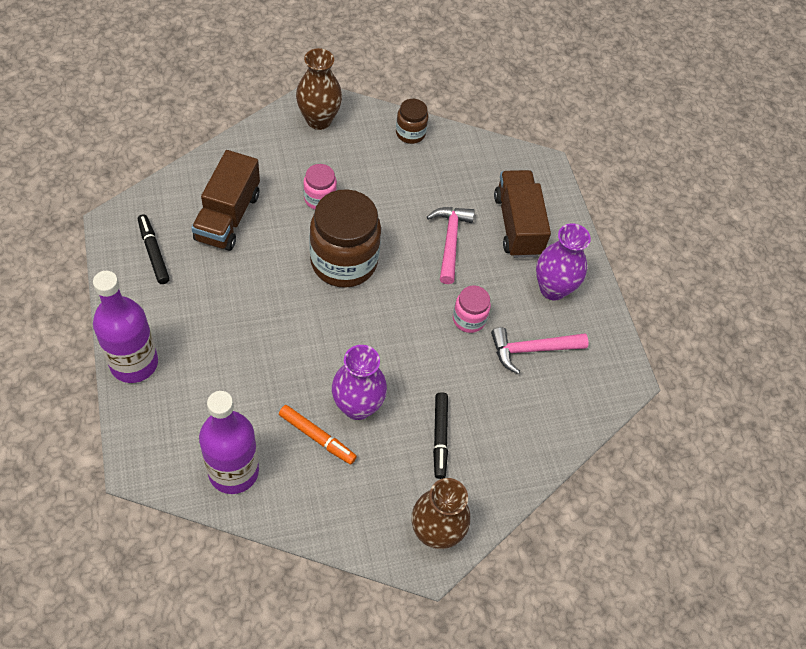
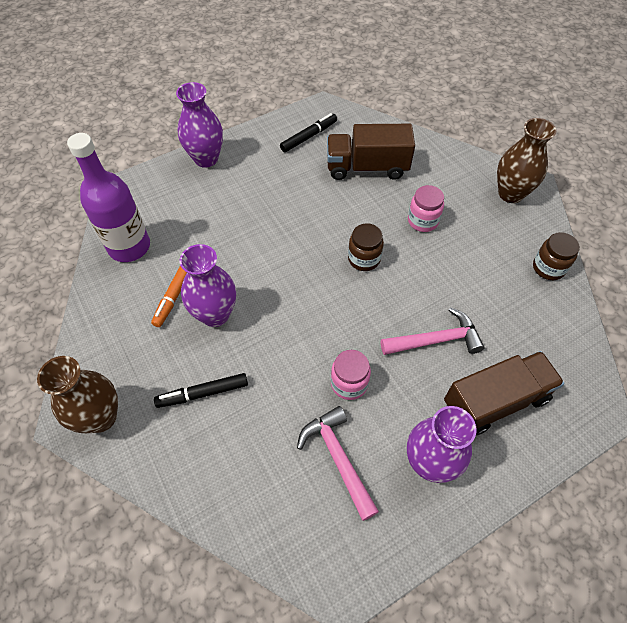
camera: 80 degrees right, 0 degrees up
purple bottle [93,271,158,383] -> purple vase [176,82,223,168]
brown jar [309,189,381,288] -> brown jar [348,223,384,271], size x0.49

